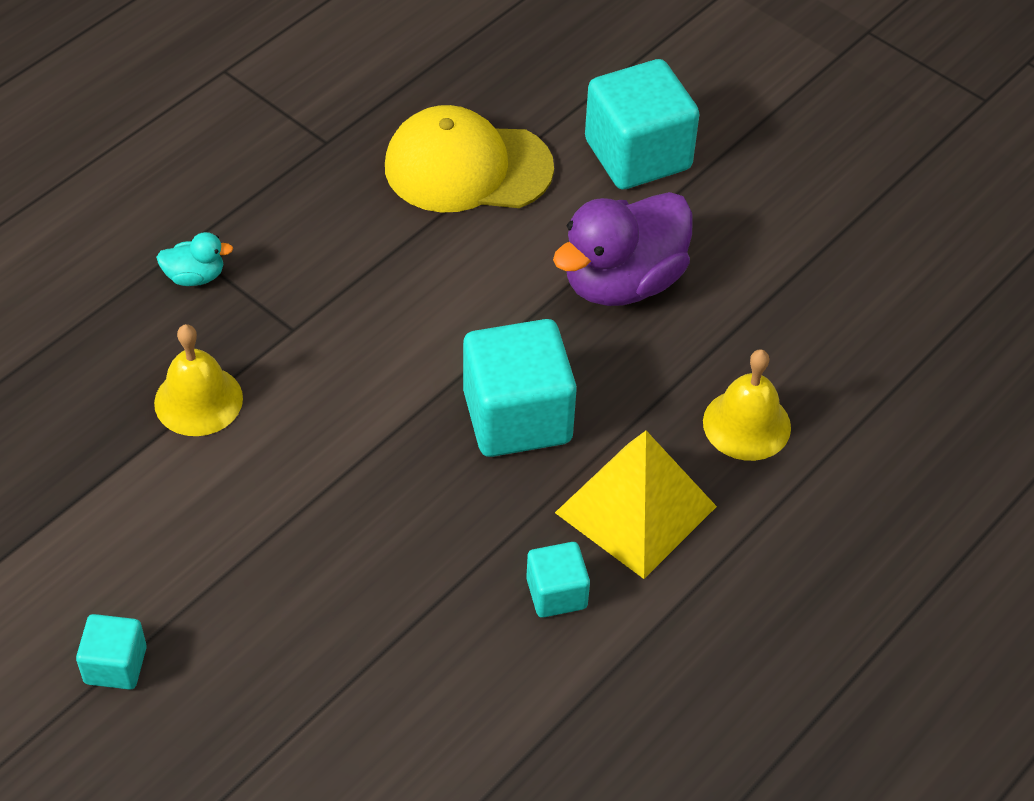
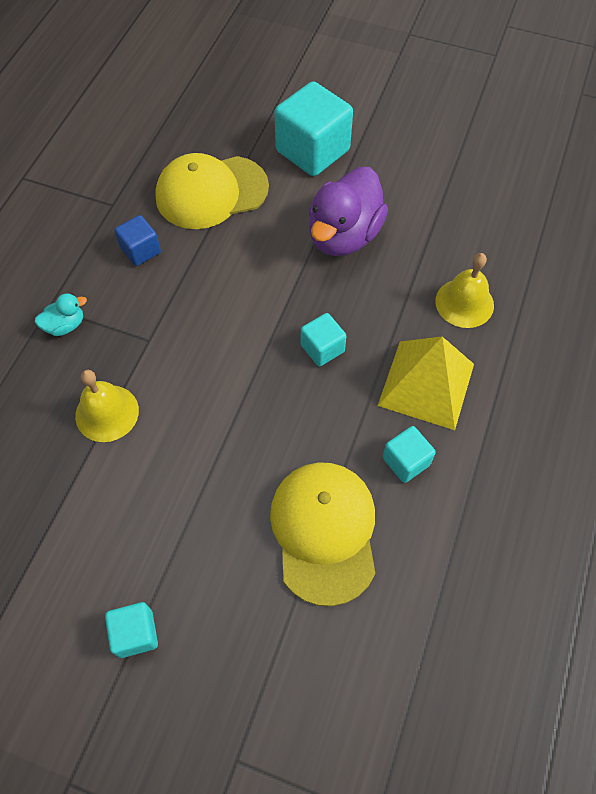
camera: 20 degrees left, 10 degrees up
turquoise cube [463,319,577,457] -> turquoise cube [301,313,346,367], size x0.52
none -> blue cube [115,215,161,266]
none -> yellow cap [270,462,376,606]

